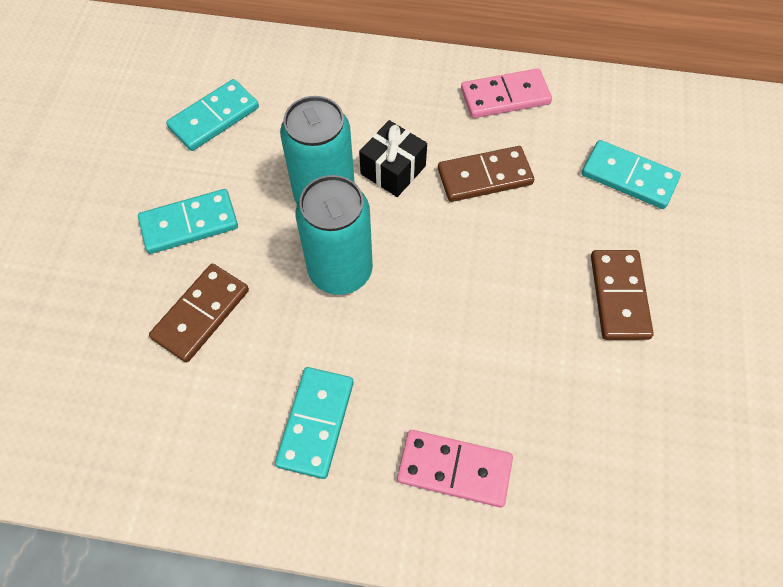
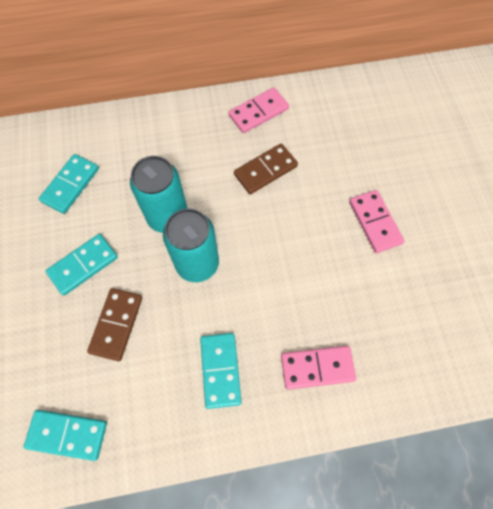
camera: 20 degrees left, 5 degrees up
black gift [359,120,427,197] -> none
turquoise domino [582,140,681,209] -> turquoise domino moved to [24,410,107,461]
brown domino [591,250,654,340] -> pink domino [349,190,404,253]

